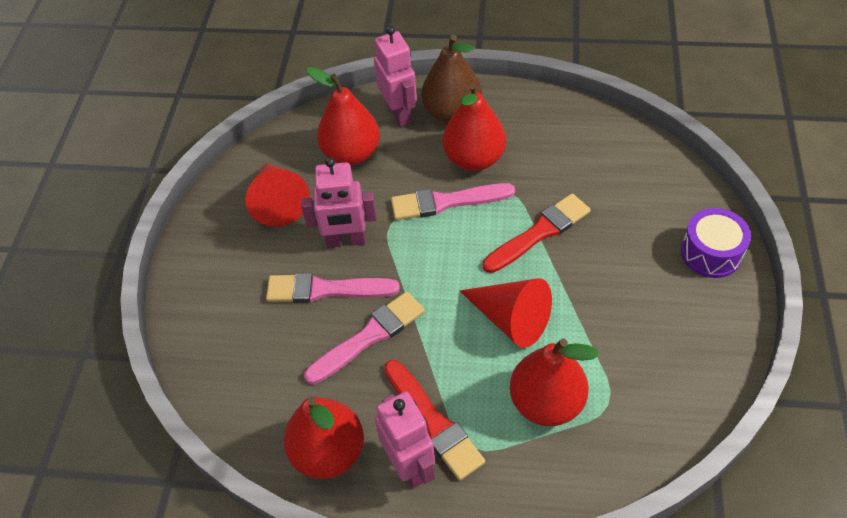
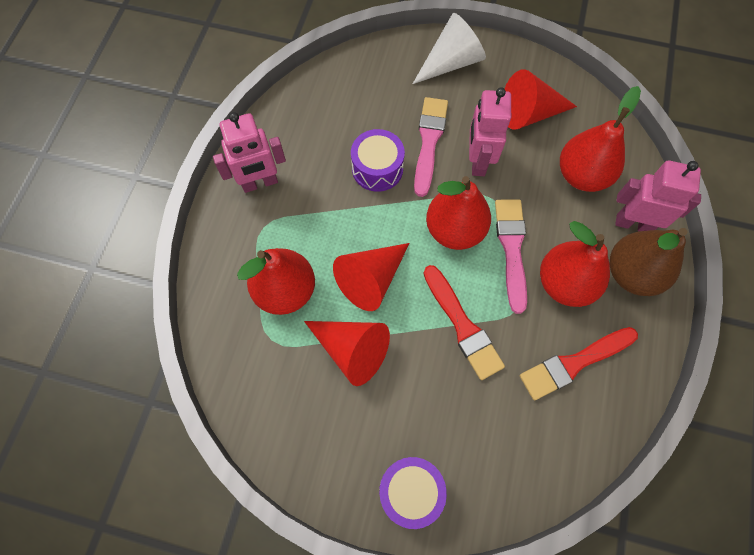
camera: 95 degrees right, 15 degrees up
red pear [284,396,364,479] -> red pear moved to [426,176,491,250]
pink brush [304,291,425,384] -> purple drum [351,129,405,192]
pink robot [374,26,417,127] -> pink robot turned 150 degrees counterclockwise [615,160,701,231]
red brush [384,360,485,481] -> red brush moved to [520,327,638,401]
none -> red cone [304,321,390,386]
none -> white cone [413,13,486,84]

